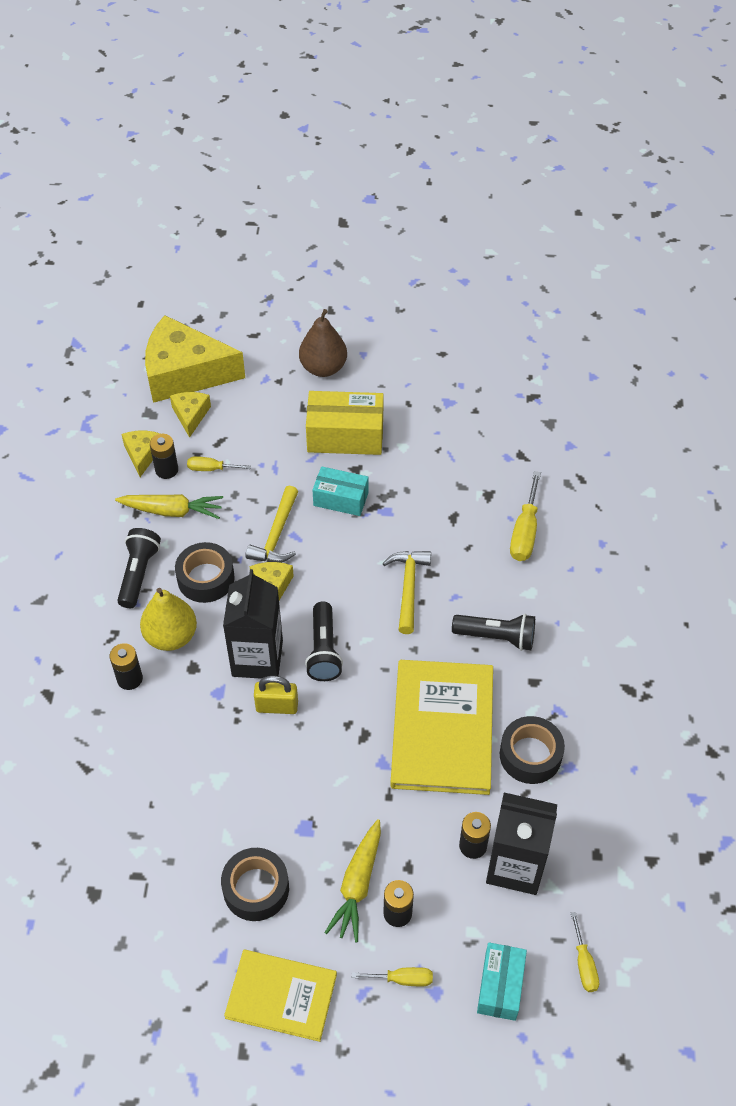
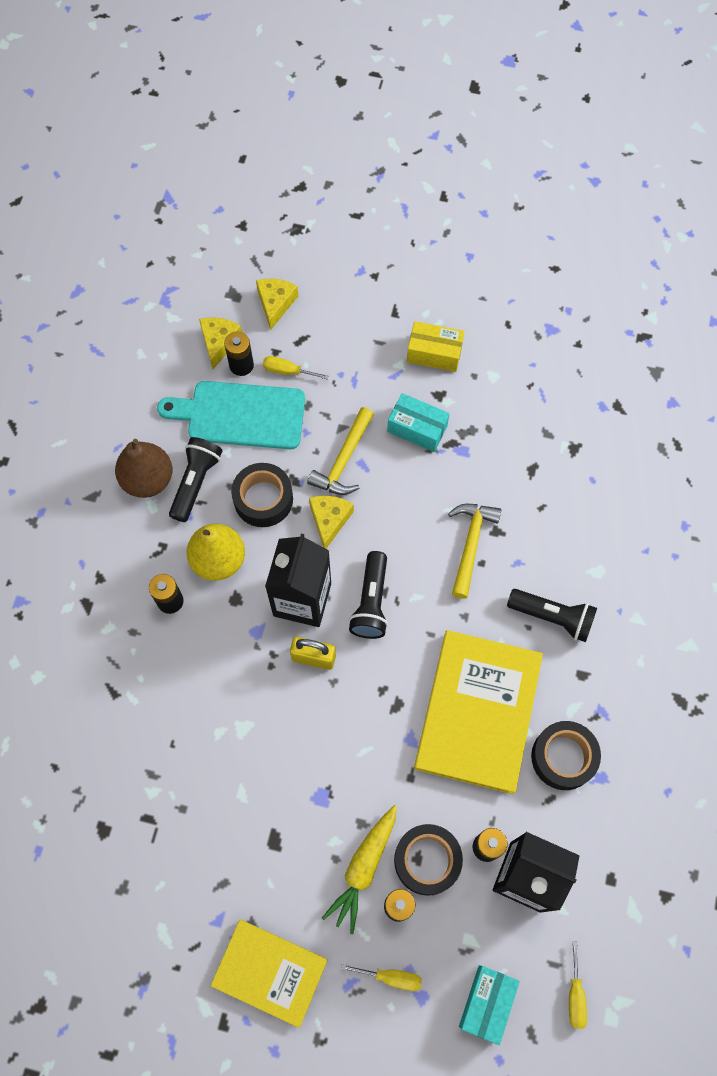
camera: 10 degrees right, 15 degrees up
yellow carrot [115,494,223,519] -> turquoise cutting board [157,381,305,449]
yellow cheese [145,315,245,403] -> none
black tape [221,848,289,921] -> black tape moved to [394,824,463,896]
brown pear [299,309,347,377] -> brown pear moved to [115,439,172,498]
yellow box [306,391,384,455] -> yellow box [407,321,465,372], size x0.64
yellow screwdriver [510,471,541,561] -> none

